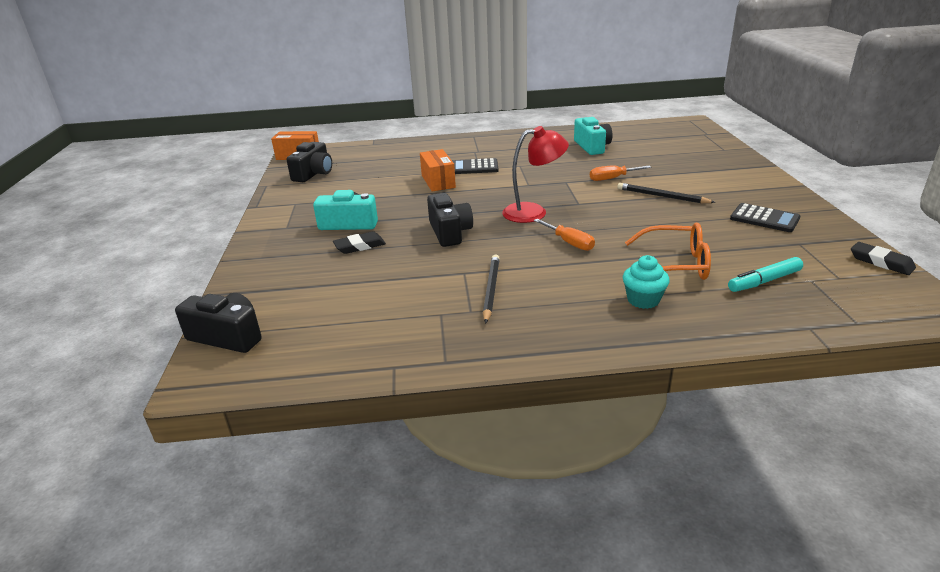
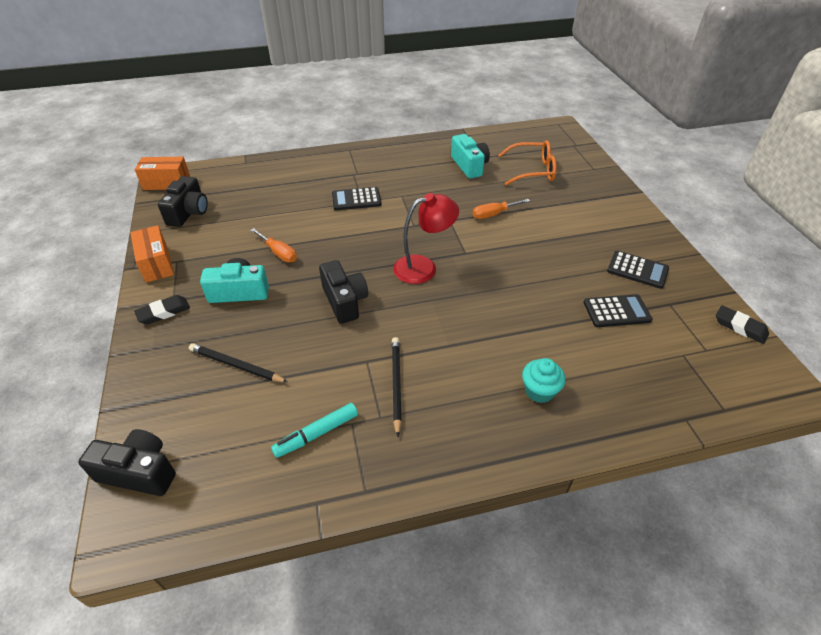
camera: 10 degrees left, 15 degrees up
black eraser [333,231,386,254] -> black eraser moved to [134,295,190,325]
orange box [420,149,456,191] -> orange box moved to [130,225,174,283]
orange screwdriver [534,219,595,251] -> orange screwdriver moved to [250,228,297,262]
black pencil [618,183,716,203] -> black pencil moved to [189,343,288,382]
orange glasses [625,223,711,280] -> orange glasses moved to [498,140,556,186]
turquoise marker [728,257,803,292] -> turquoise marker moved to [271,403,358,458]
none -> black calculator [584,294,653,327]

